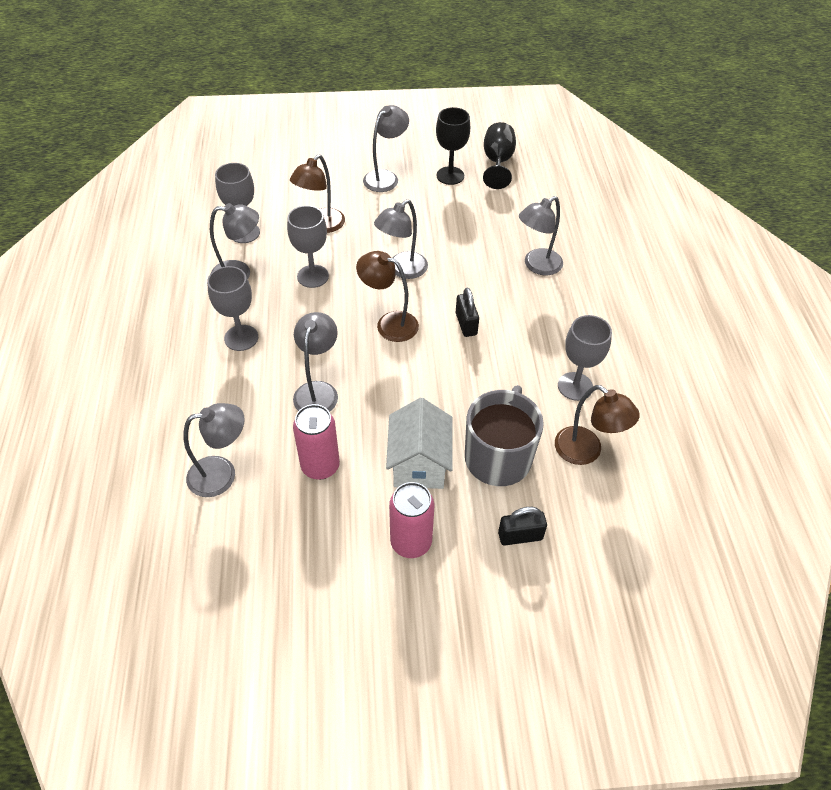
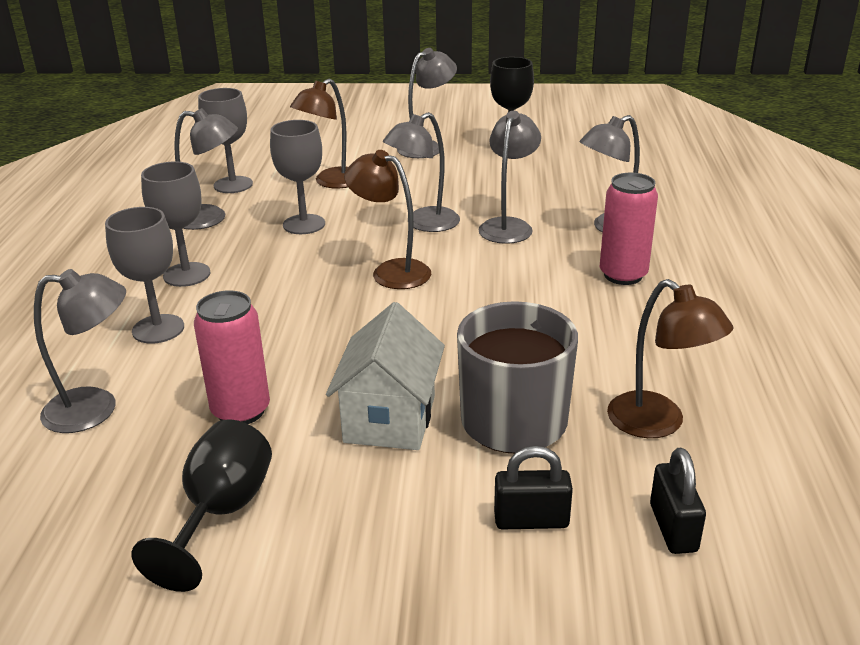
camera: 10 degrees right, 20 degrees down
grey lamp [293,312,338,412] -> grey lamp moved to [478,111,541,244]
pink can [389,482,434,558] -> pink can moved to [600,173,658,285]
black padlock [456,288,479,337] -> black padlock moved to [650,448,706,554]
black goblet [483,122,516,189] -> black goblet moved to [131,420,272,592]
grey goblet [558,315,612,401] -> grey goblet moved to [105,207,184,344]

